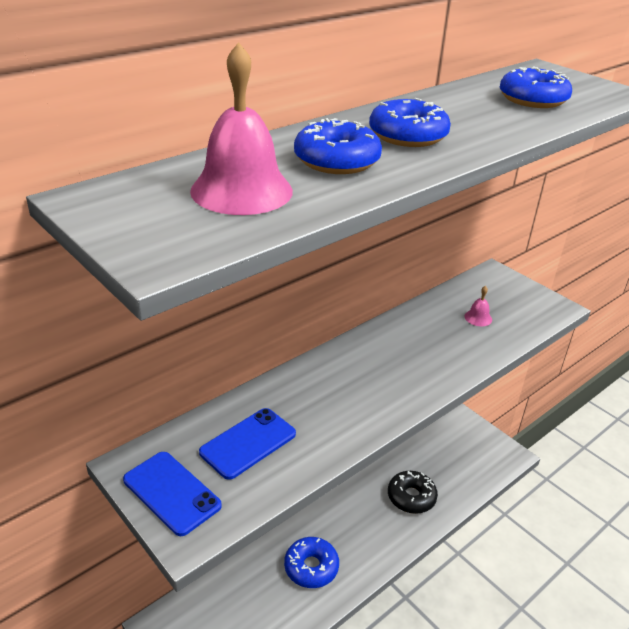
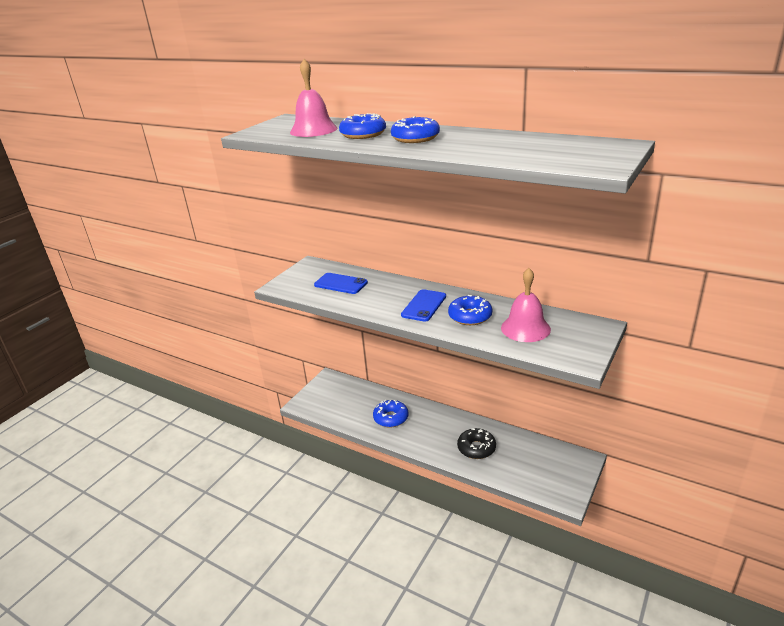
camera: 75 degrees right, 5 degrees down
blue phone [123,452,222,536] -> blue phone moved to [401,289,446,322]
pink bell [464,286,492,326] -> pink bell [501,268,551,342], size x2.17
blue donut [500,66,572,108] -> blue donut moved to [448,295,492,325]

